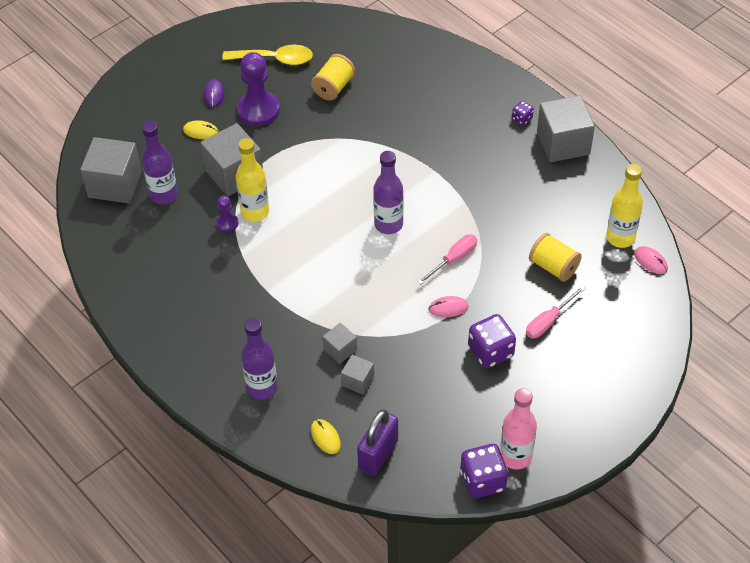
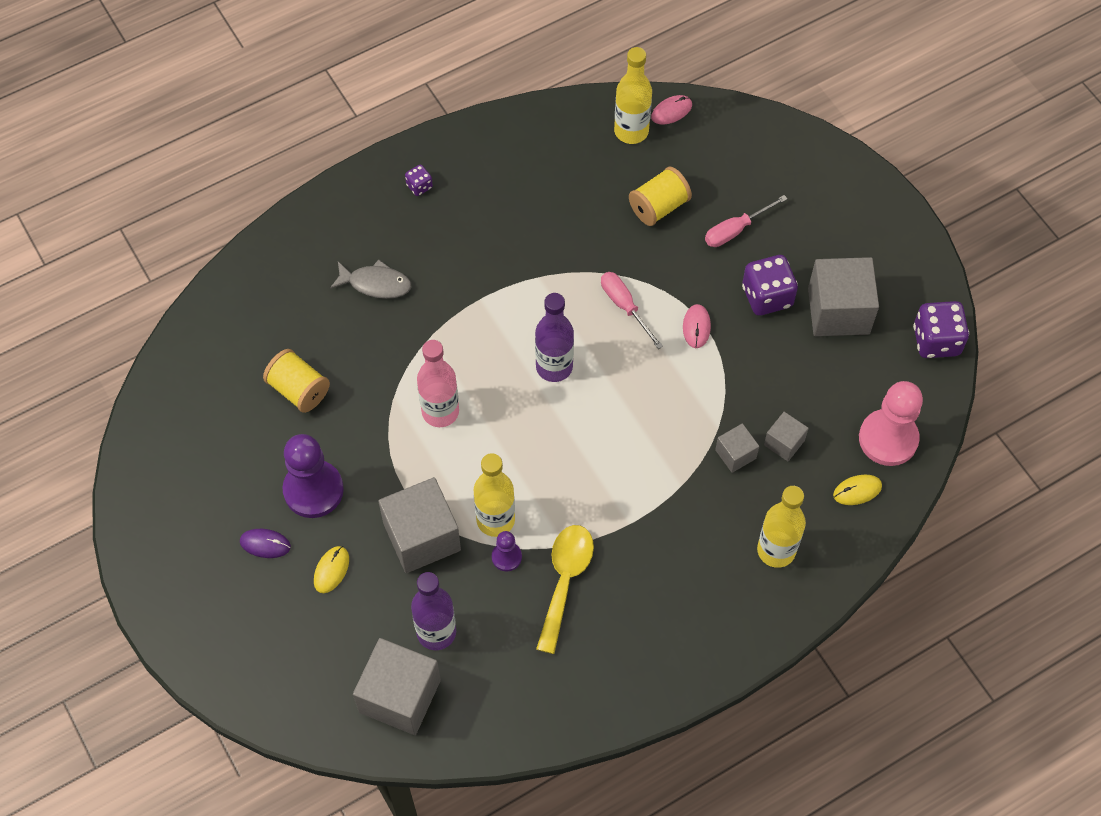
camera: 80 degrees left, 10 degrees up
yellow spoon [222,45,313,65] -> yellow spoon moved to [536,525,594,654]
purple bottle [241,318,278,400] -> yellow bottle [757,486,806,568]
purple padlock [357,410,398,476] -> pink pawn [859,381,923,466]
pink bottle [500,388,537,469] -> pink bottle moved to [417,340,459,427]
pink screwdriver [526,286,585,338] -> pink screwdriver turned 90 degrees clockwise [705,195,787,247]
grey cube [537,95,595,162] -> grey cube moved to [808,257,879,336]
none -> grey fish [330,260,411,299]

